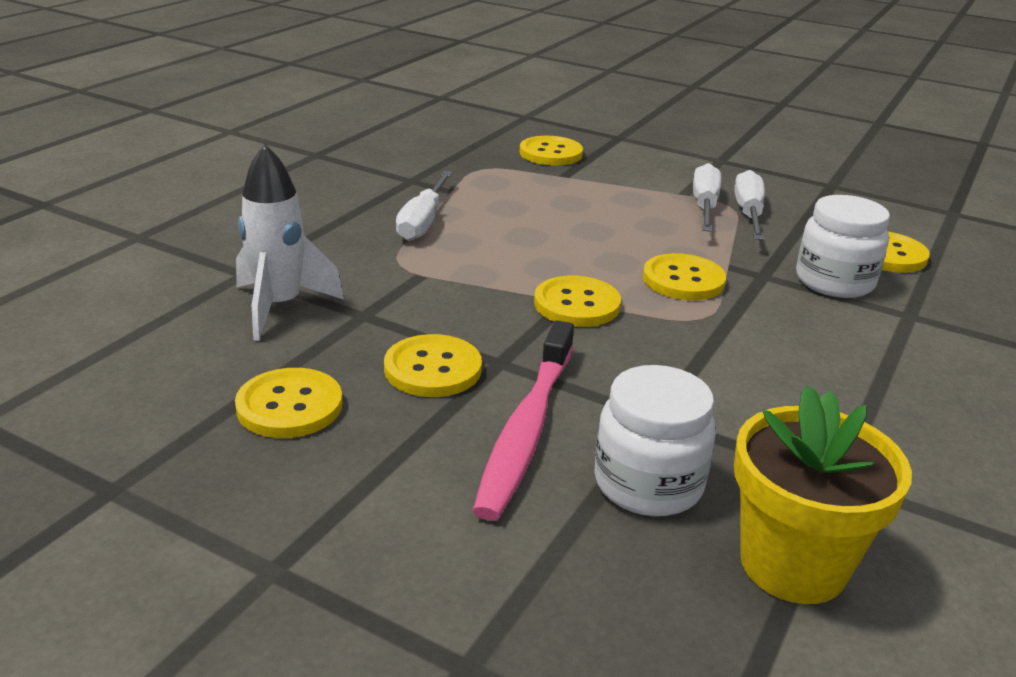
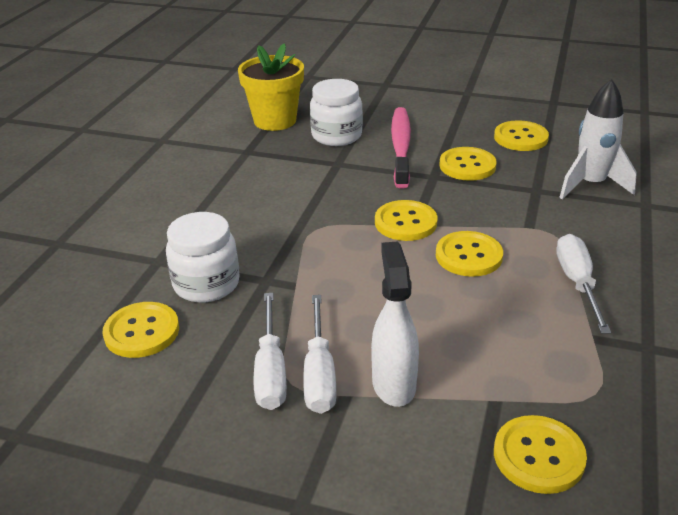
camera: 170 degrees right, 5 degrees up
yellow button [643,253,726,300] -> yellow button moved to [436,231,503,277]
none -> white spray bottle [371,241,419,407]

